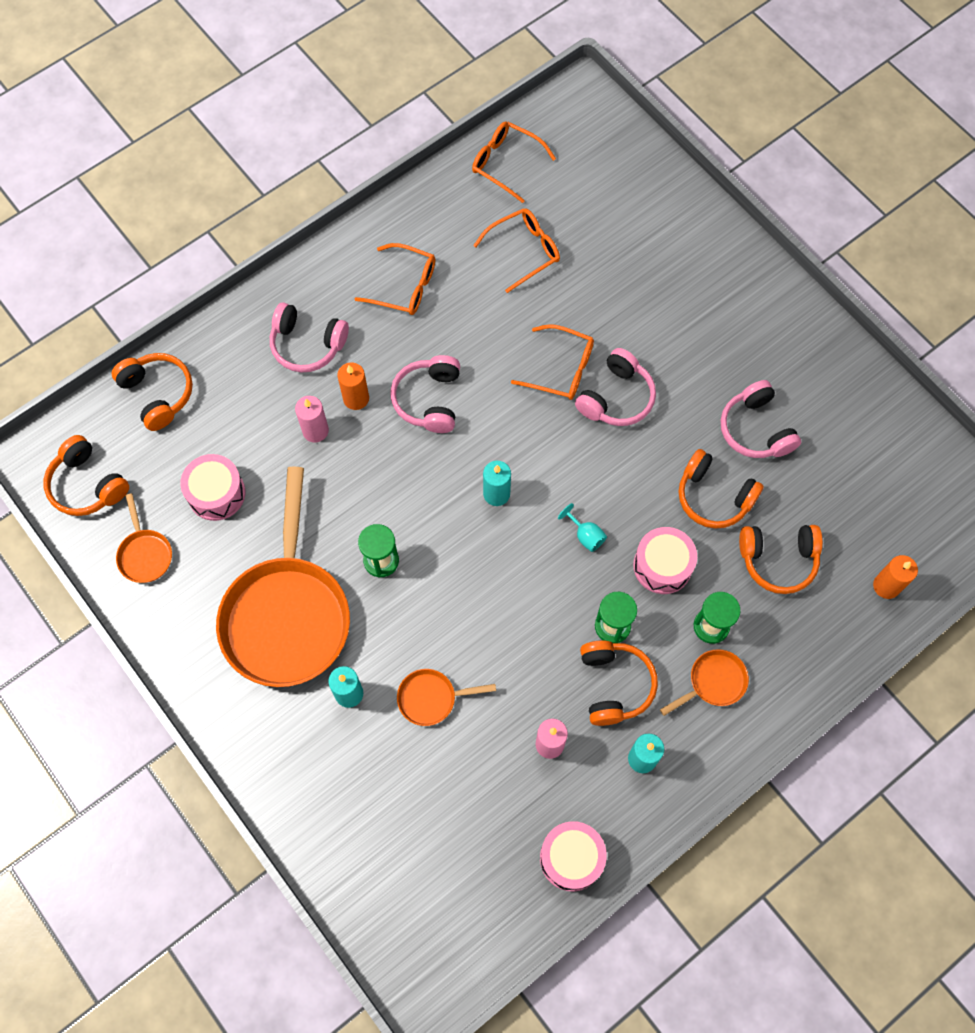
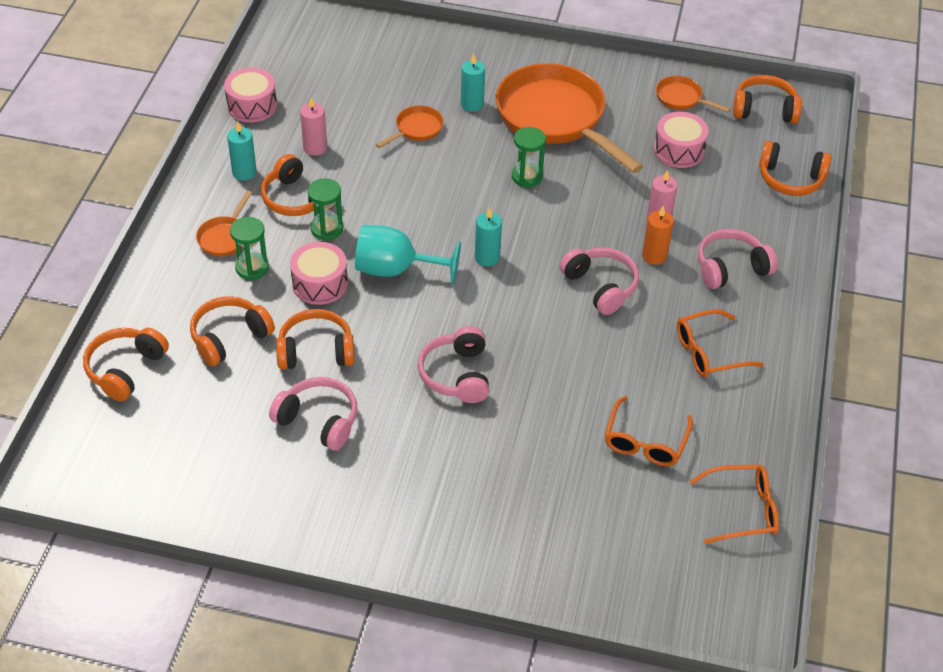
camera: 140 degrees right, 20 degrees down
orange glasses [511,324,594,400] -> none
turquoise goblet [558,503,607,552] -> turquoise goblet [355,225,461,285], size x2.18
orange candle [873,555,918,599] -> orange headphones [83,328,169,402]

